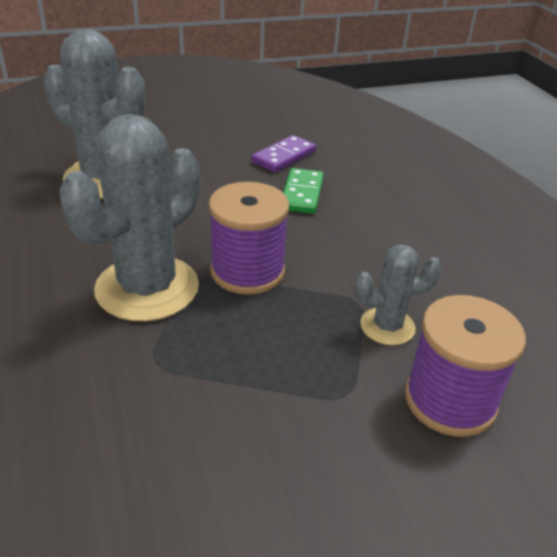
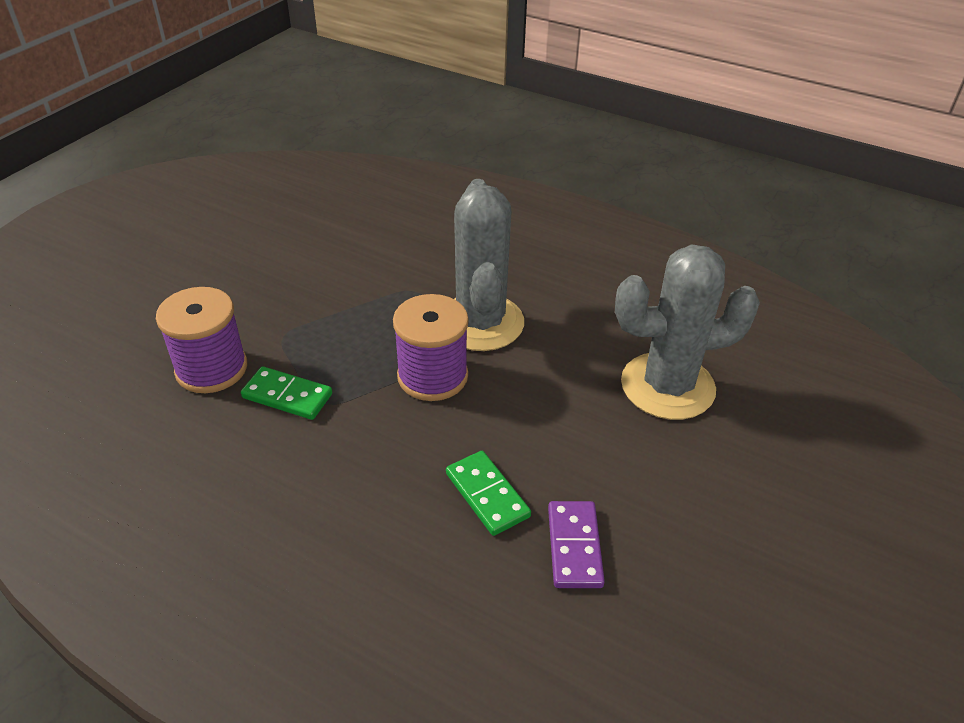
camera: 140 degrees right, 5 degrees up
grey cactus [355,244,442,345] -> green domino [241,366,332,420]

